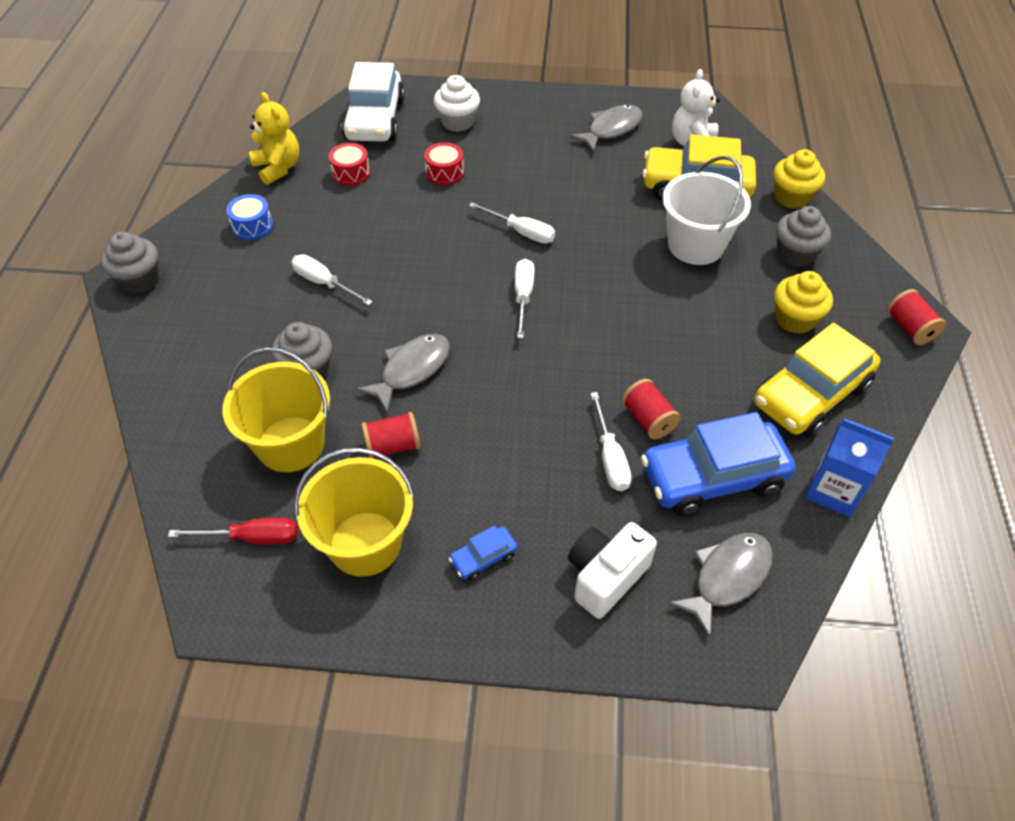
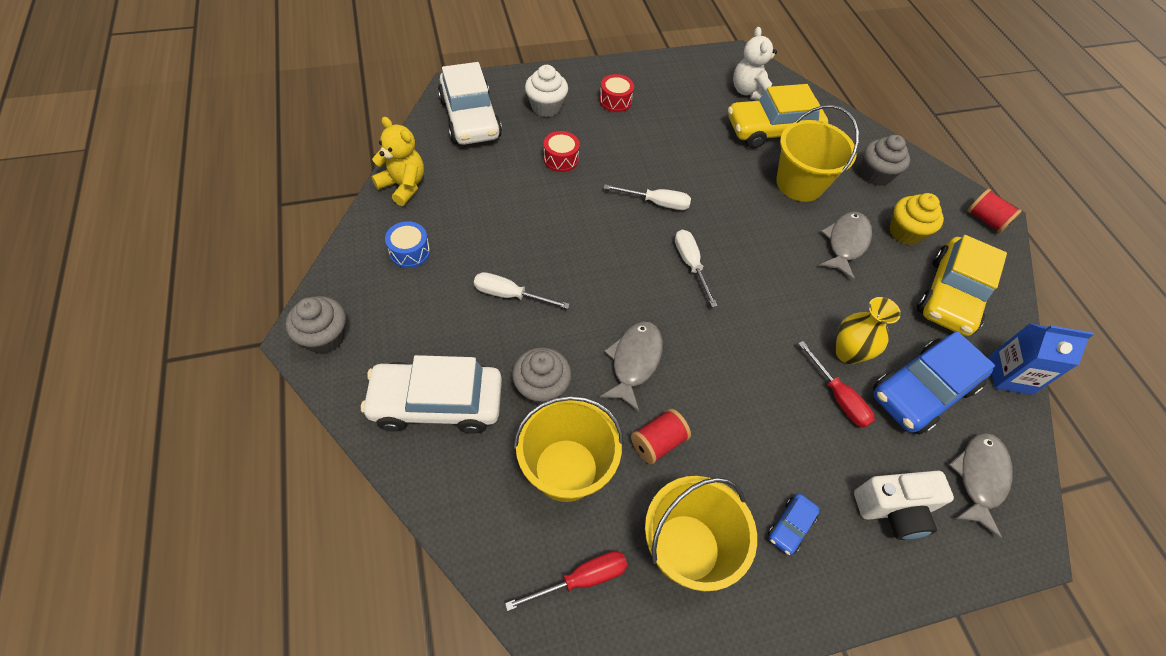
camera: 25 degrees left, 5 degrees up
red drum [328,143,370,186] -> red drum moved to [599,74,634,112]
white camera [568,522,657,619] -> white camera turned 120 degrees counterclockwise [854,471,954,540]
grey fish [569,105,643,153] -> grey fish moved to [819,212,872,280]
white screwdriver [590,392,631,491] -> red screwdriver [798,341,875,428]
red spool [622,379,681,439] -> yellow vase [836,297,901,364]
white bucket [662,156,751,265] -> yellow bucket [776,105,859,202]
yellow cupcake [774,149,825,209] -> none
none -> white car [361,355,502,434]

